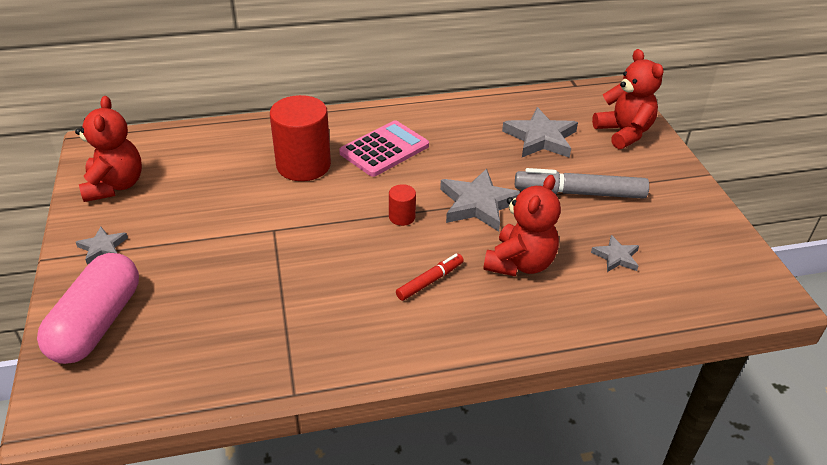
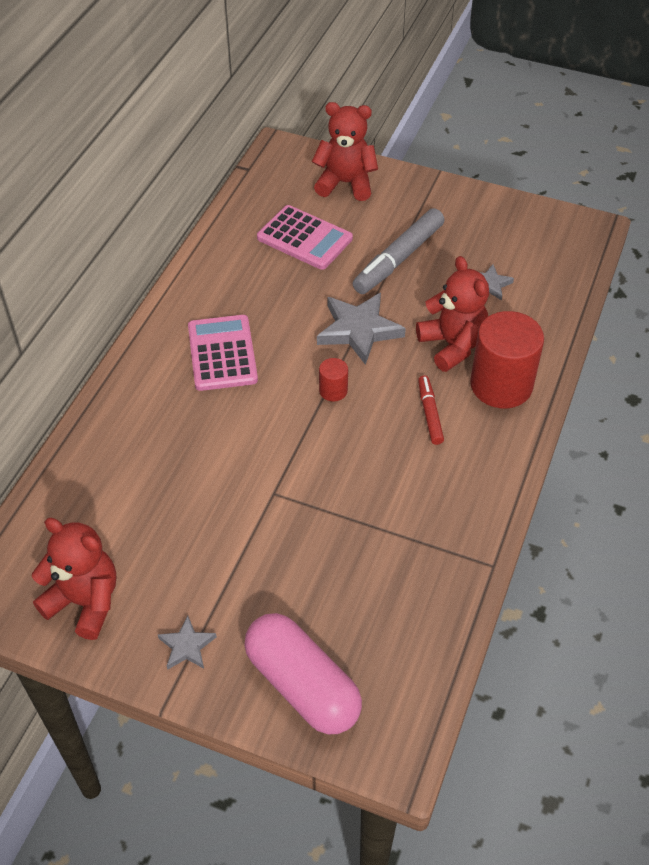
camera: 55 degrees left, 10 degrees up
red cylinder [270,95,331,181] -> red cylinder moved to [470,311,544,408]
grey star [502,107,578,158] -> pink calculator [257,205,353,270]

